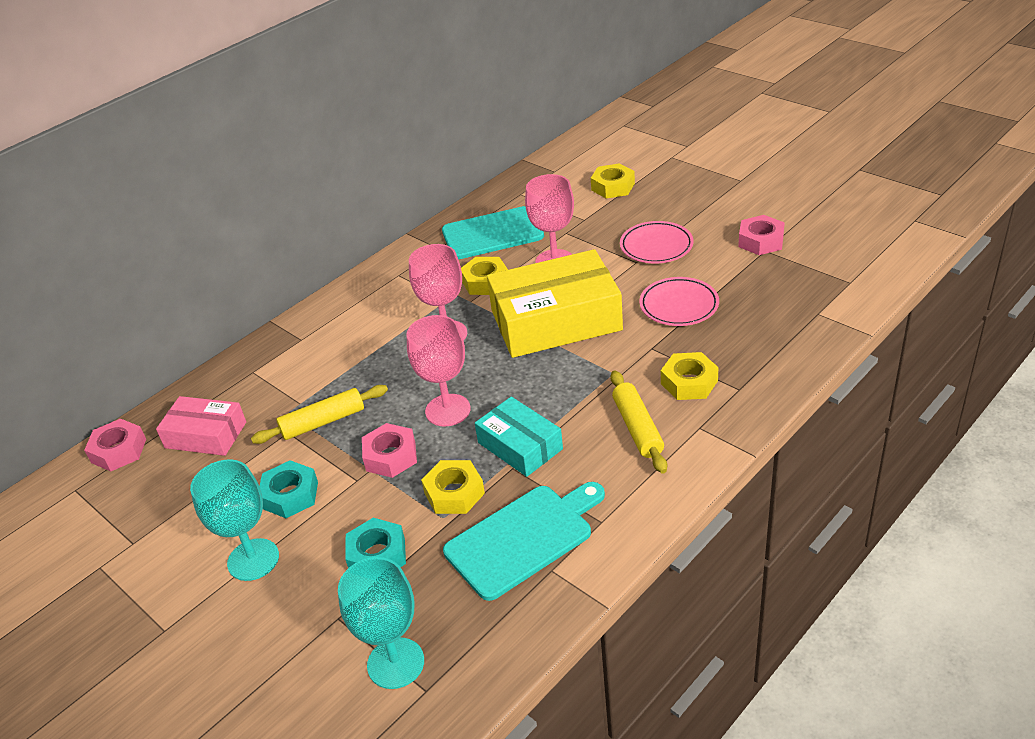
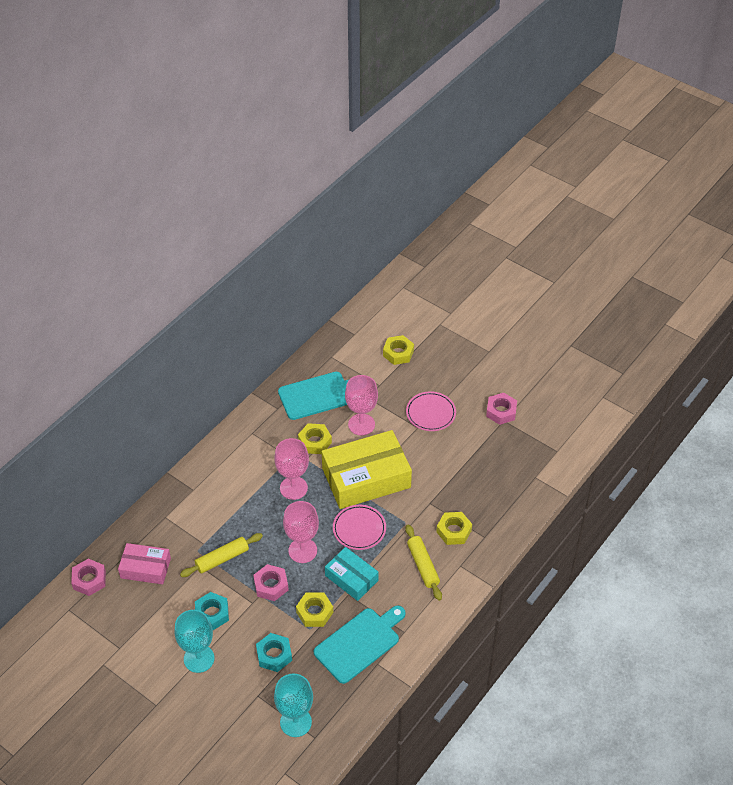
camera: 10 degrees left, 10 degrees up
pink plate [639,277,719,326] -> pink plate moved to [333,505,386,550]

